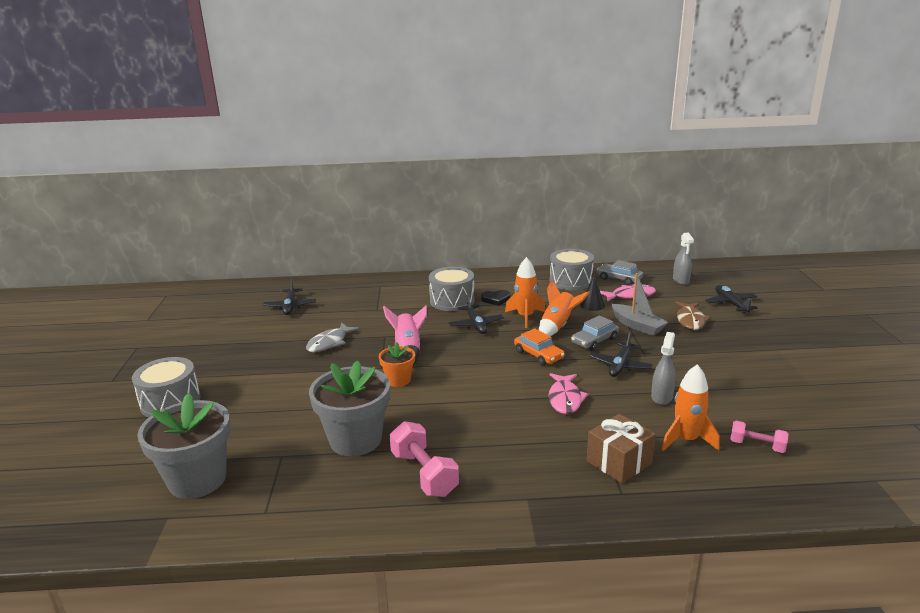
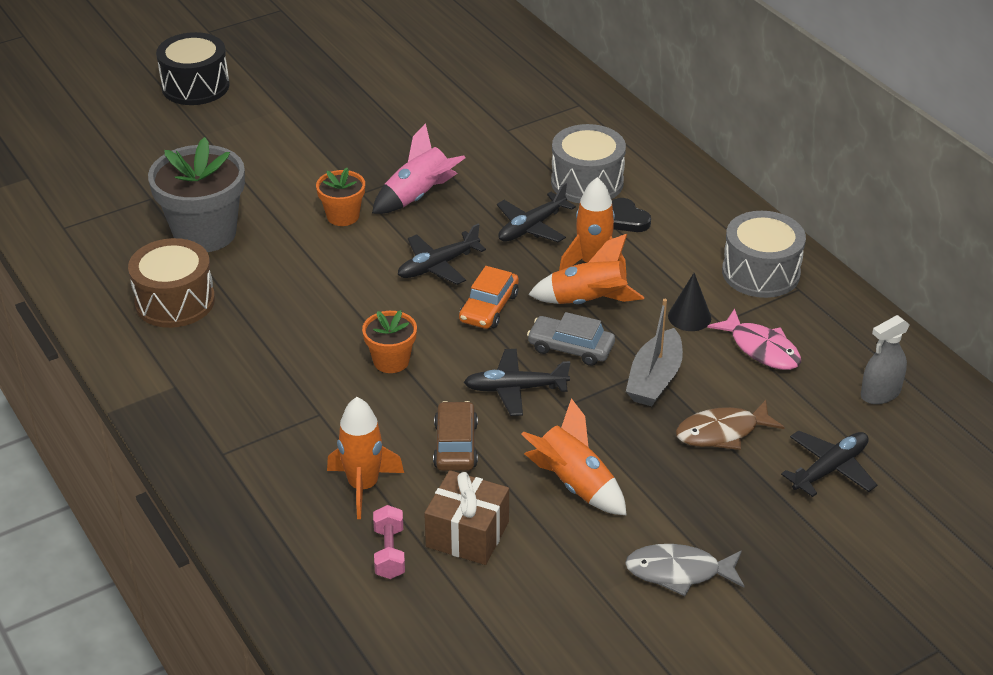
camera: 60 degrees right, 15 degrees up
grey drum [132,357,201,417] -> black drum [156,32,230,105]
grey flower pot [137,393,230,499] -> none
black plane [263,279,316,315] -> black plane moved to [398,224,486,285]
grey fish [306,322,360,352] -> grey fish moved to [625,544,744,596]
pink dumbbell [390,421,459,497] -> brown drum [128,238,215,328]
pink fish [549,373,588,414] -> orange flower pot [362,310,417,373]
brown gift [587,414,656,483] -> brown gift moved to [424,470,509,565]
grey car [597,260,643,285] -> none
grey spray bottle [651,332,676,405] -> brown car [433,401,478,471]
none -> orange rocket [521,398,627,516]

